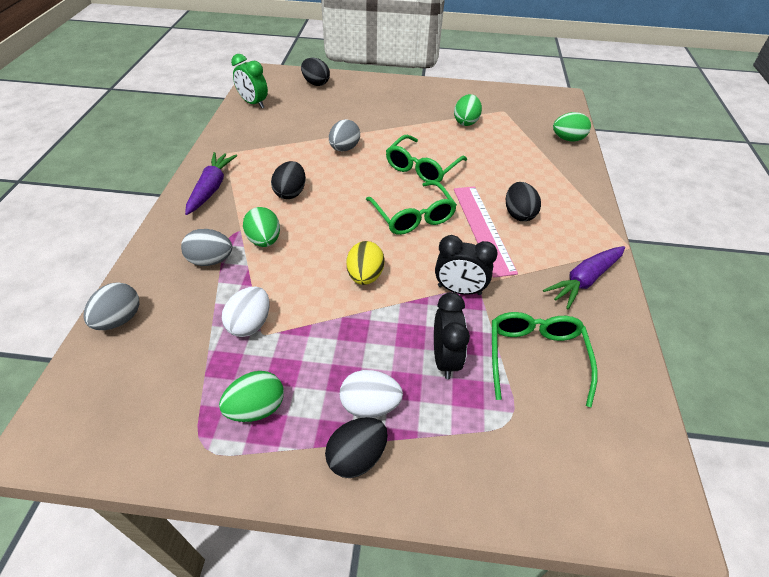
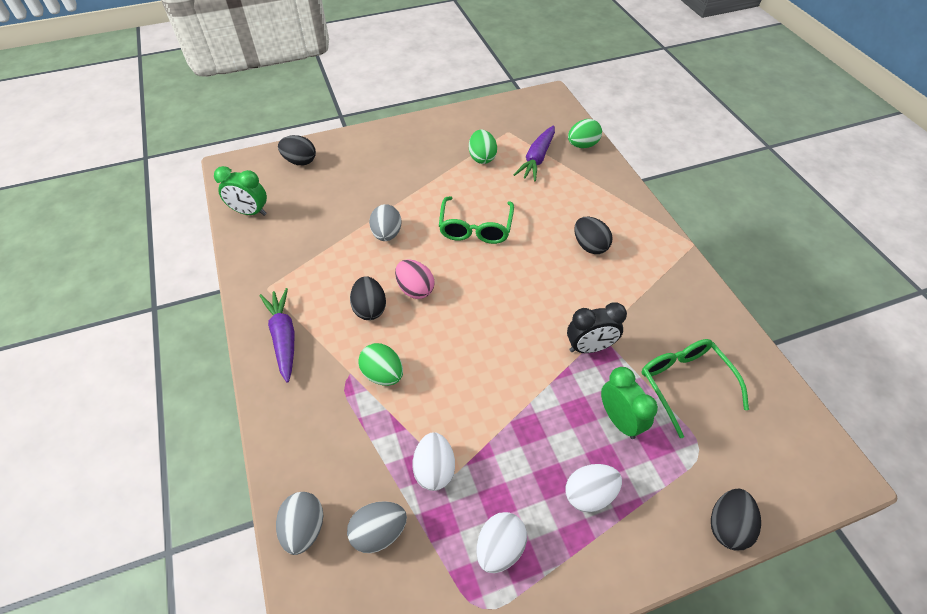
camera: 25 degrees left, 5 degrees up
grey egg [181,229,232,266] -> grey egg moved to [347,501,407,553]
green egg [219,371,284,422] -> white egg [476,512,527,573]
black egg [325,417,388,478] -> black egg moved to [711,489,761,551]
yellow egg [346,241,385,285] -> none
green glasses [366,181,457,235] -> none
black clock [434,292,470,379] -> green clock [601,367,658,439]
pink ruler [454,186,518,278] -> none
purple carrot [543,246,625,309] -> purple carrot moved to [514,125,555,181]
none -> pink egg [395,259,435,299]

